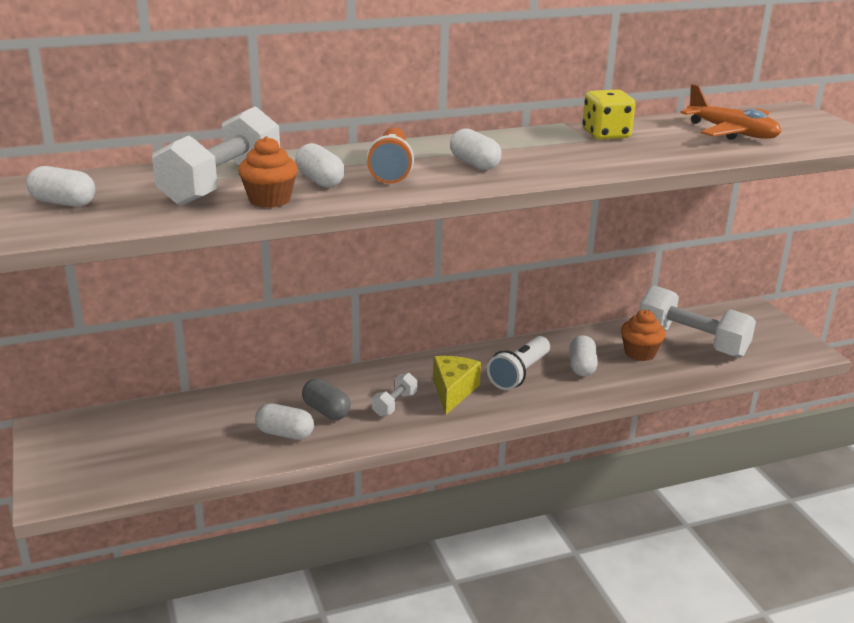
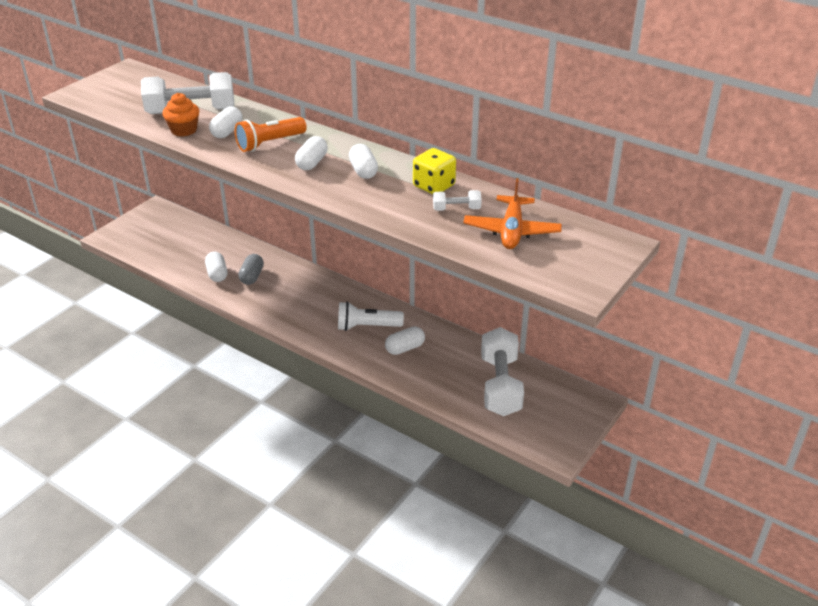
camera: 55 degrees right, 10 degrees up
white capsule [26,166,96,207] -> white capsule moved to [349,144,378,179]
white dumbbell [372,373,417,416] -> white dumbbell moved to [433,190,482,211]
yellow cheese [433,356,481,415] -> none
orange cupcake [621,310,666,361] -> none

